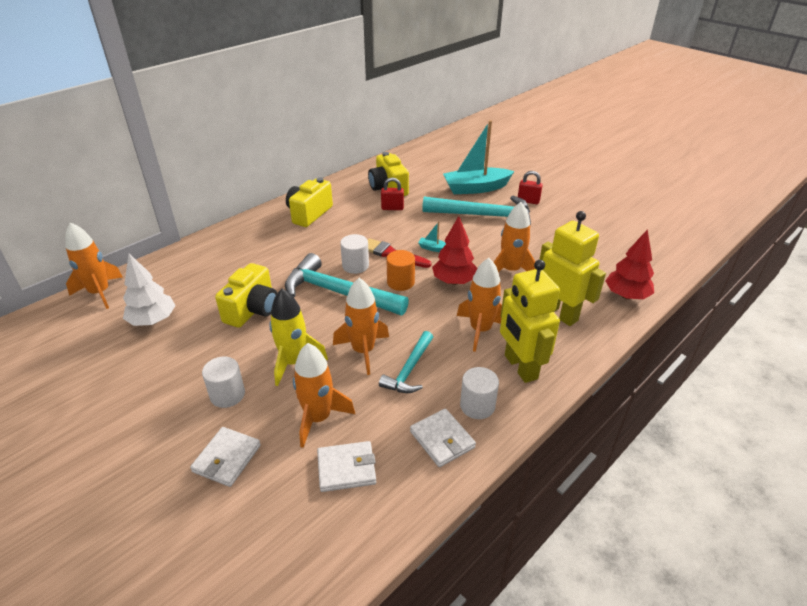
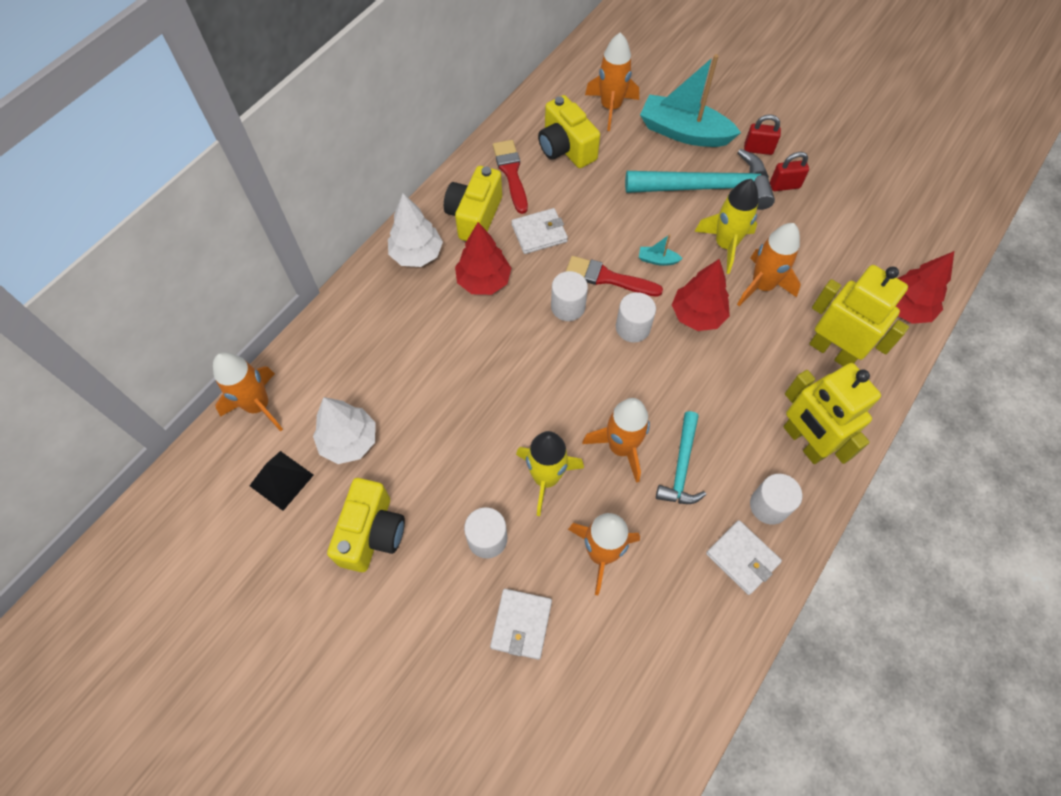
camera: 10 degrees left, 25 degrees up
yellow camera [215,263,277,328] -> yellow camera moved to [327,478,405,572]
turquoise hammer [285,253,409,315] -> none
white wallet [317,441,376,492] -> white wallet moved to [511,208,568,254]
red padlock [381,177,404,210] -> red padlock moved to [770,152,809,191]
orange cylinder [387,250,415,291] -> white cylinder [616,292,656,343]
turquoise boat [443,120,514,194] -> turquoise boat turned 45 degrees clockwise [640,54,741,147]
orange rocket [457,258,502,352] -> orange rocket moved to [585,32,639,131]
none -> black pyramid [250,451,314,511]
none -> white tree [388,193,443,267]
none -> red tree [455,222,511,295]
none -> red brush [493,140,528,214]
none -> yellow rocket [694,179,759,274]

